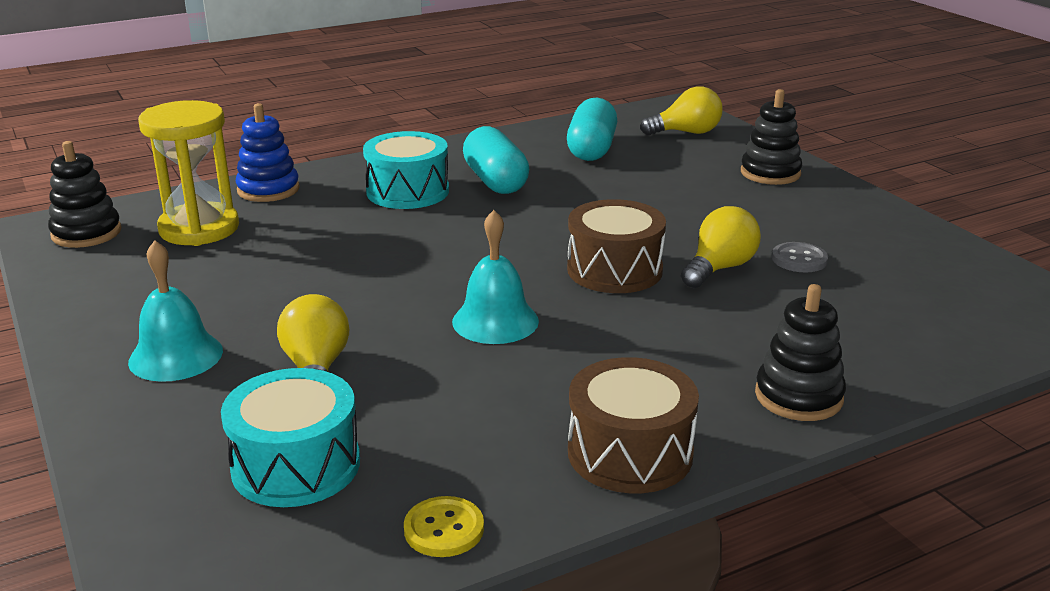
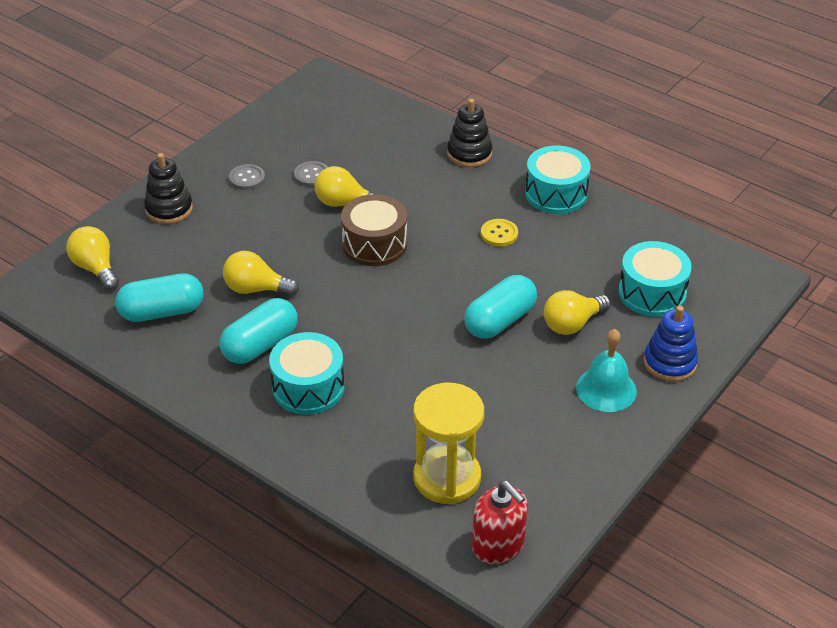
camera: 115 degrees left, 15 degrees up
black stacking toy [48,141,122,248] -> red soap dispenser [472,481,528,564]
blue stacking toy [235,103,300,202] -> blue stacking toy moved to [644,306,698,382]
yellow button [404,496,484,557] -> yellow button moved to [481,219,518,247]
turquoise bell [452,210,539,344] -> none
brown drum [568,357,699,493] -> turquoise drum [525,146,591,214]
none -> yellow light bulb [223,251,299,296]
none -> grey button [229,164,265,190]
none -> turquoise capsule [464,275,537,339]

